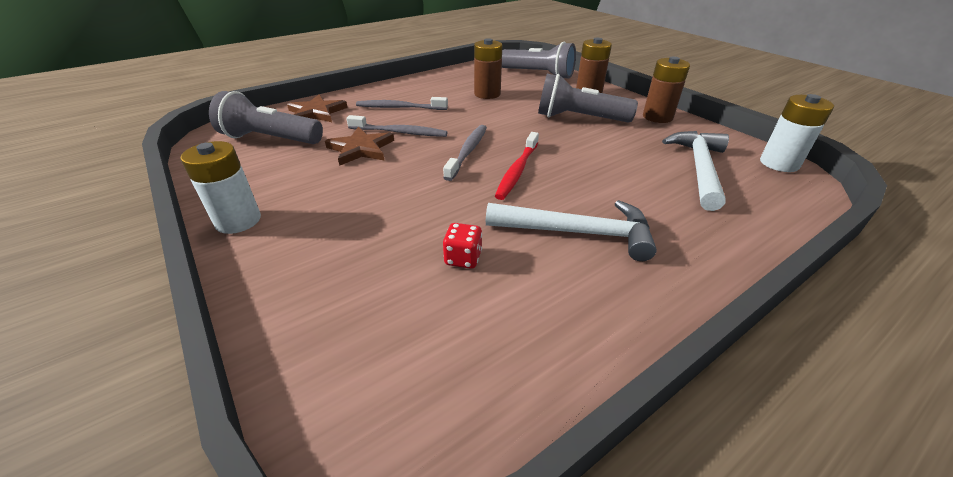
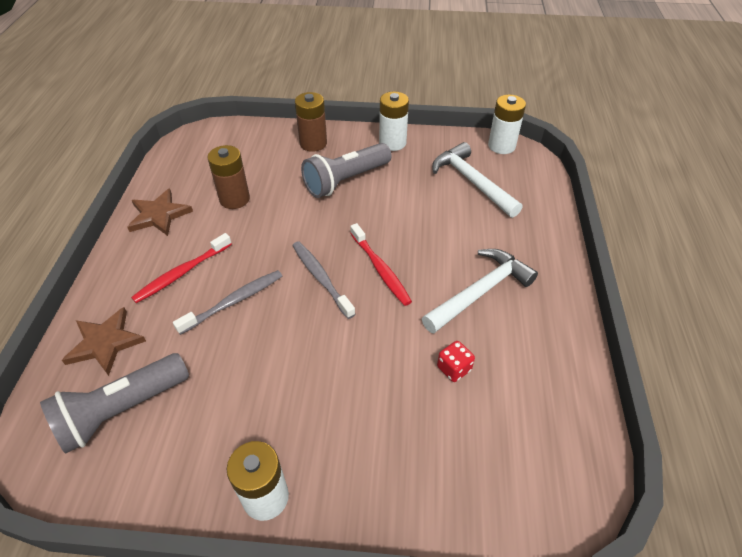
camera: 50 degrees left, 10 degrees up
brown star [325,126,394,166] -> brown star moved to [127,188,193,236]
grey toothbrush [356,97,448,110] -> red toothbrush [131,233,232,303]
grey flashlight [502,42,576,78] -> none
brown battery [643,57,690,123] -> white battery [379,91,409,151]

